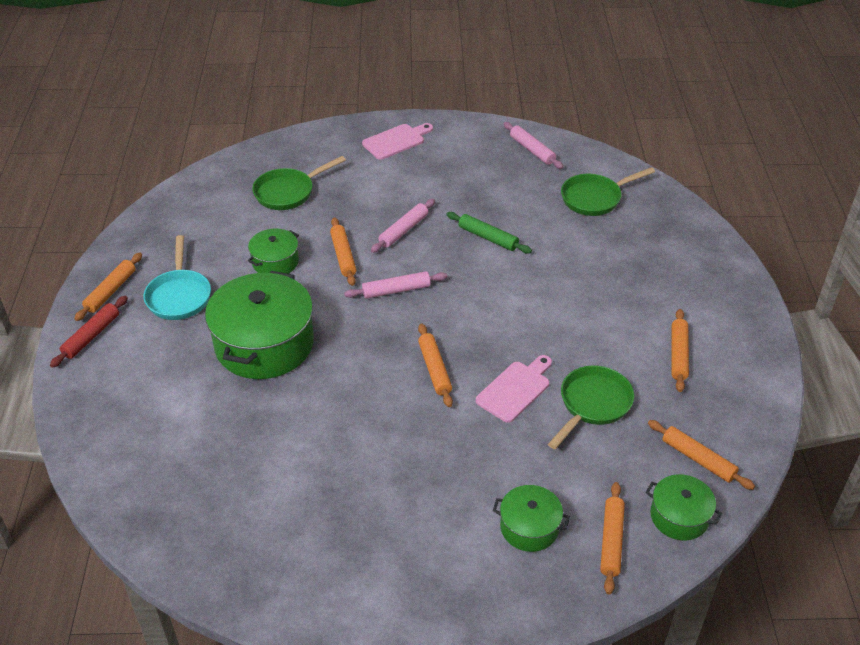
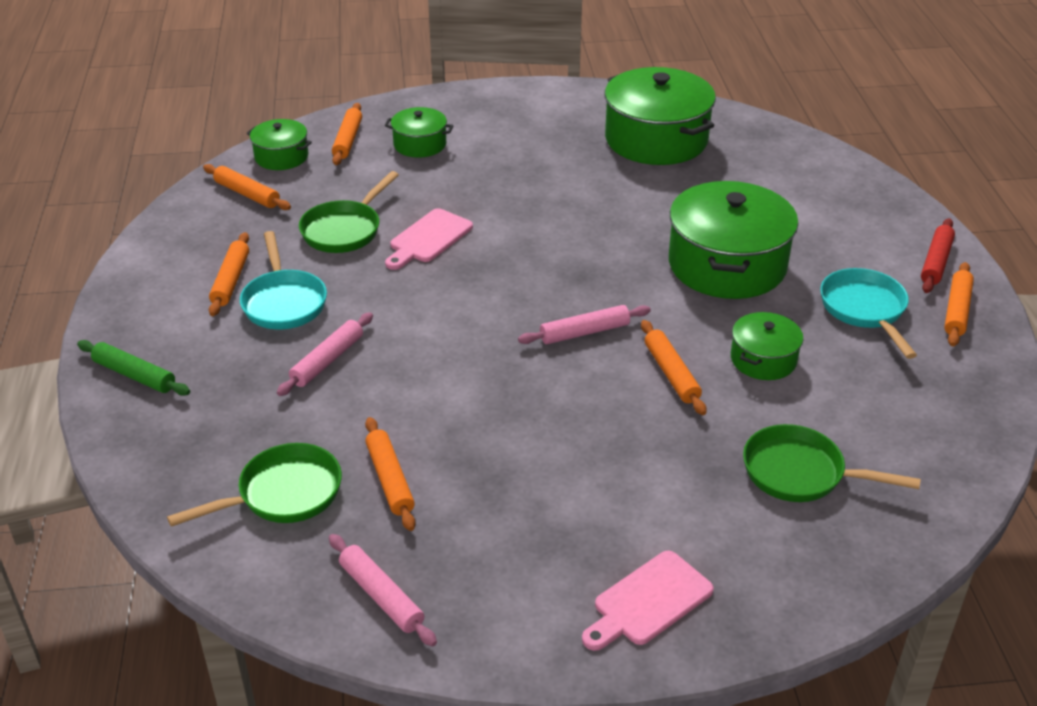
camera: 175 degrees right, 5 degrees down
green pan [252,156,346,210] -> green pan turned 120 degrees counterclockwise [743,424,921,502]
pink rolling pin [371,199,435,253] -> pink rolling pin moved to [277,312,373,396]
orange rolling pin [418,323,453,407] -> orange rolling pin moved to [365,417,416,531]
green rolling pin [447,212,532,254] -> green rolling pin moved to [77,340,190,396]
none -> turquoise pan [240,231,327,330]
none -> green pot [605,67,716,165]

